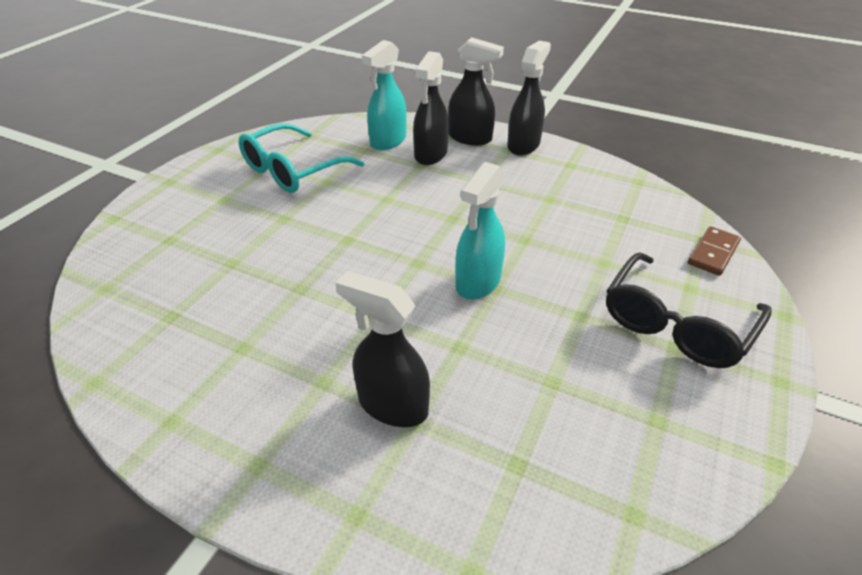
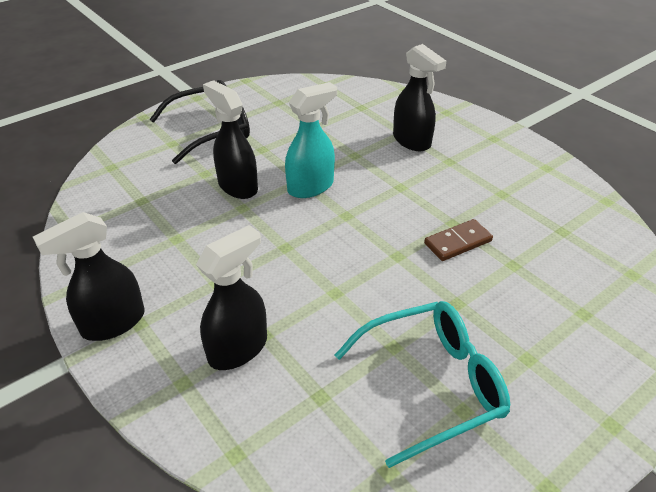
camera: 155 degrees left, 0 degrees up
turquoise spray bottle [362,40,407,150] -> none
black spray bottle [448,37,504,146] -> black spray bottle moved to [203,80,258,199]
brown domino [688,226,741,276] -> brown domino moved to [424,219,493,261]

